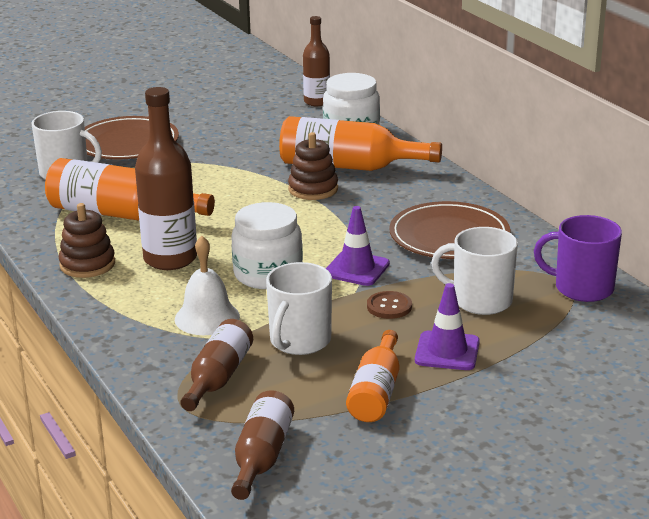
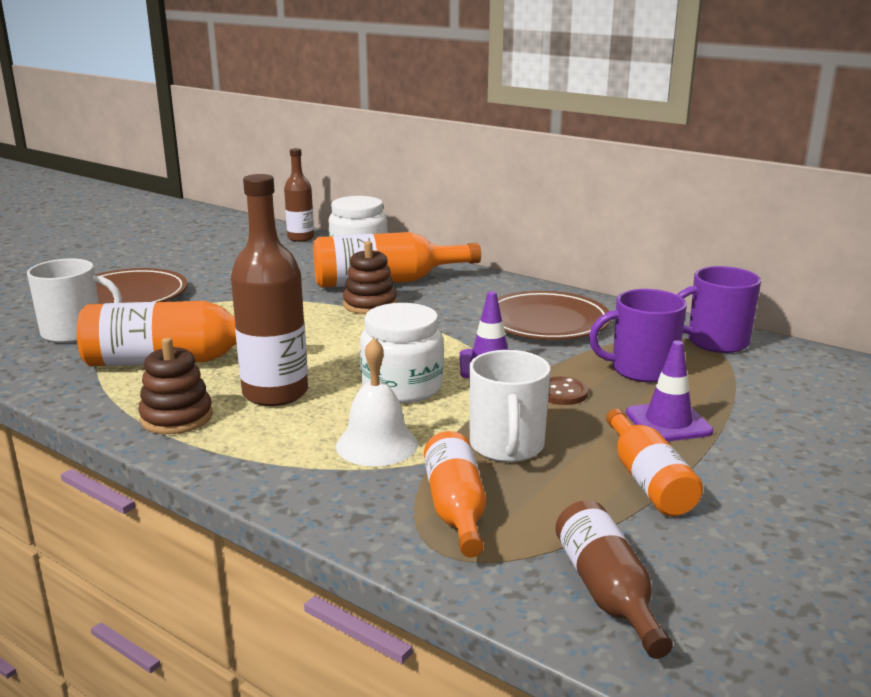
camera: 25 degrees left, 5 degrees down
brown bottle [180,319,253,411] -> orange bottle [424,431,486,557]
white mug [431,227,518,315] -> purple mug [589,289,687,382]

